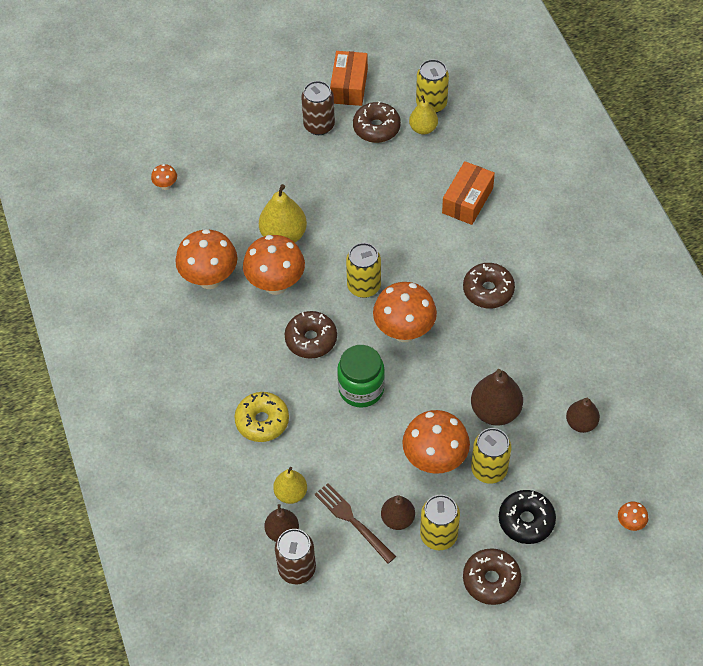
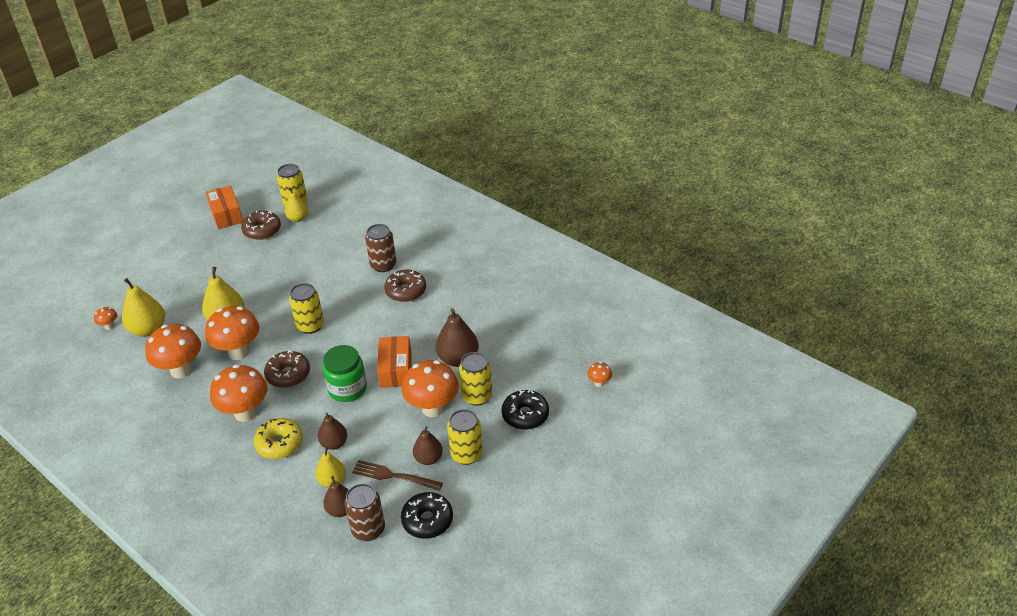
camera: 30 degrees left, 15 degrees down
brown can [301,81,335,135] -> brown can moved to [365,224,396,272]
orange mushroom [373,282,437,342] -> orange mushroom moved to [210,364,267,422]
orange box [442,161,495,225] -> orange box moved to [377,336,412,388]
brown donut [463,548,521,605] -> none
brown pear [566,398,600,433] -> brown pear moved to [318,413,347,450]
none -> yellow pear [122,278,165,337]
none -> black donut [401,492,453,539]

